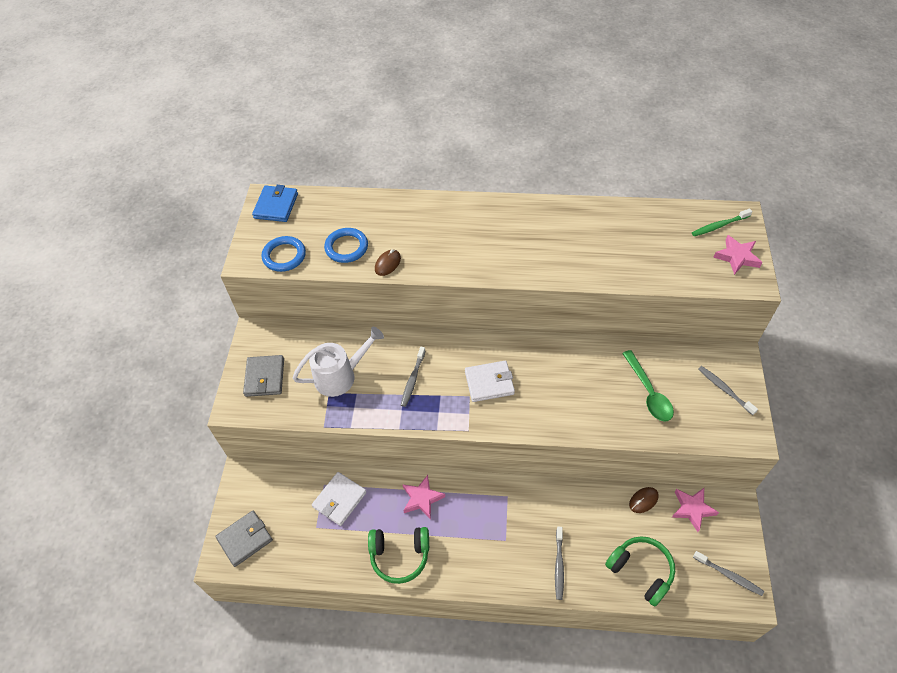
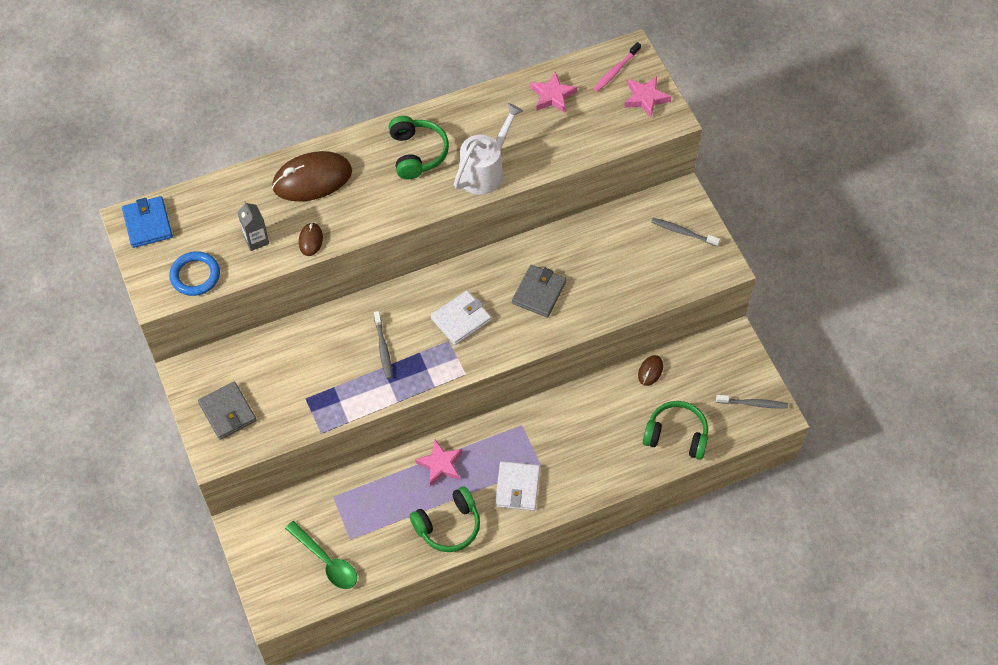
camera: 30 degrees left, 5 degrees up
grey wallet [215,511,273,567] -> grey wallet moved to [512,265,566,318]
white watering can [293,327,384,397] -> white watering can moved to [454,103,523,195]
white wallet [312,472,367,526] -> white wallet moved to [495,461,540,511]
blue ring [324,228,368,263] -> grey carton [237,201,269,251]
grey toothbrush [555,527,564,600] -> none
green spoon [622,350,674,422] -> green spoon moved to [285,521,357,589]
pink star [672,488,719,532] -> pink star moved to [530,71,577,114]
green toothbrush [692,208,753,236] -> pink toothbrush [593,42,641,92]
none -> brown mouse [272,151,352,202]
none -> green headphones [389,116,449,180]

